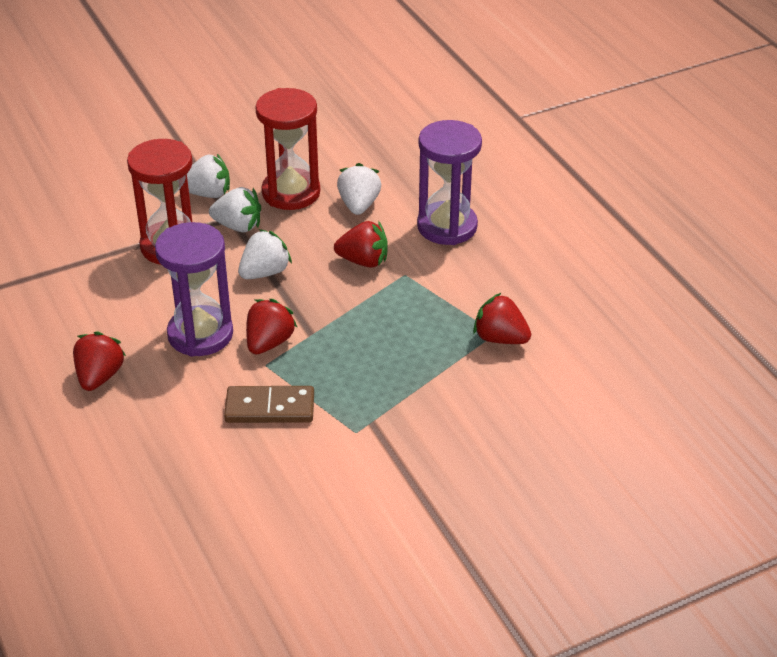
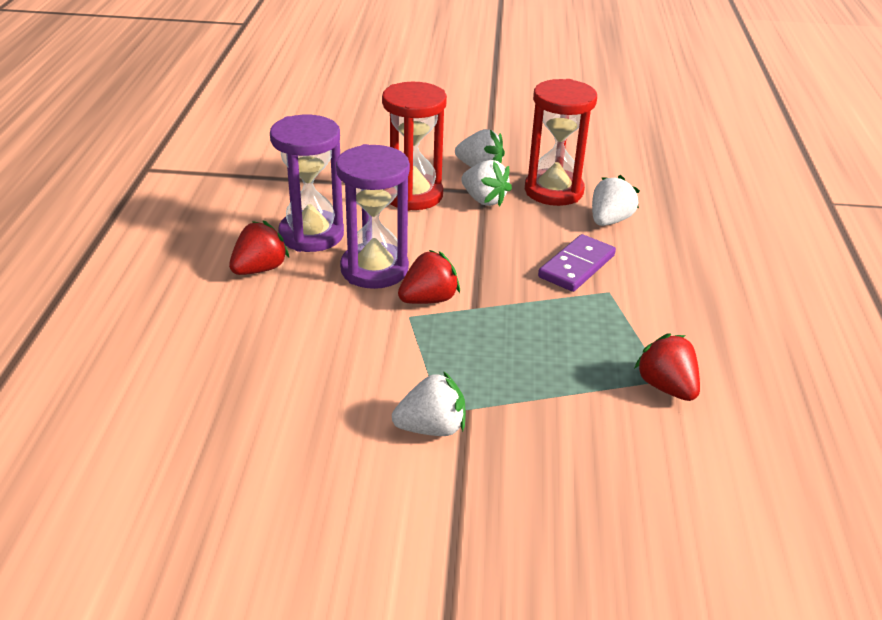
camera: 30 degrees right, 5 degrees down
brown domino [224,386,314,423] -> none
white strawberry [238,229,292,279] -> white strawberry moved to [392,371,466,436]
red strawberry [334,221,388,268] -> purple domino [538,234,616,292]
purple hourglass [417,120,482,245] -> purple hourglass moved to [270,115,344,252]

